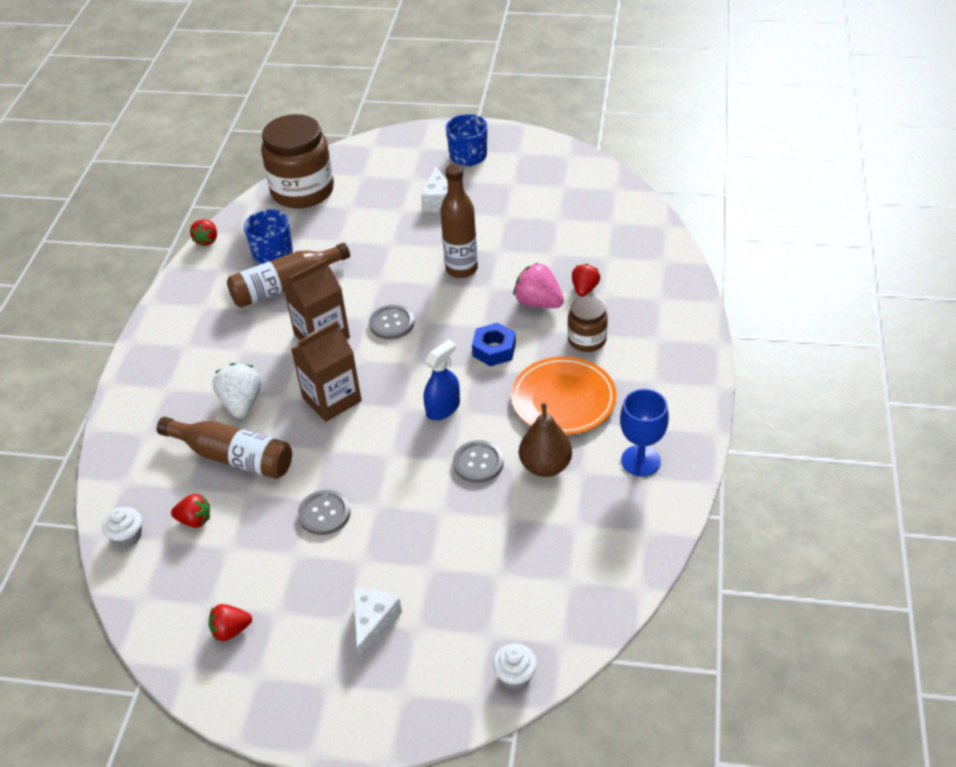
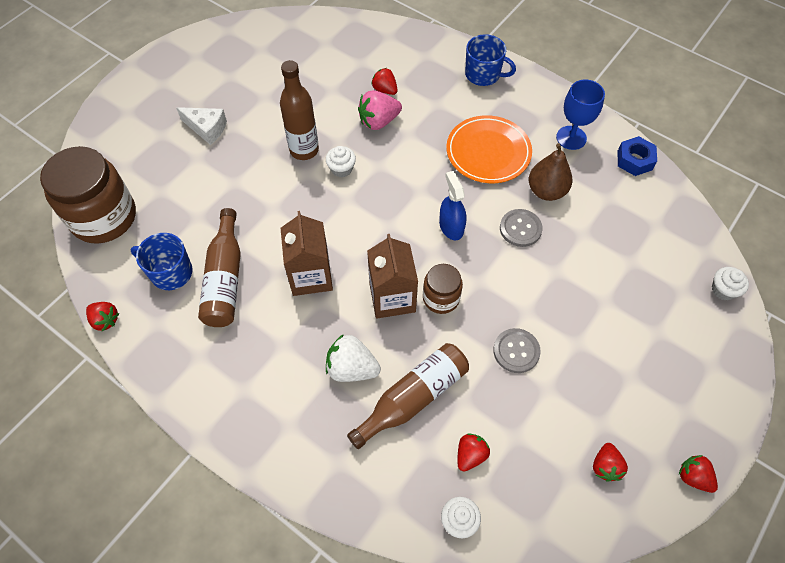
camera: 65 degrees left, 15 degrees up
white cheese [353,589,402,663] -> none
grey button [369,305,414,340] -> none
blue mug [446,114,487,167] -> blue mug moved to [465,34,516,86]
blue nut [472,322,516,366] -> blue nut moved to [618,136,657,176]
brown jar [567,296,608,352] -> brown jar moved to [423,264,463,314]
none -> white cupcake [326,146,356,177]
none -> red strawberry [679,455,718,493]

